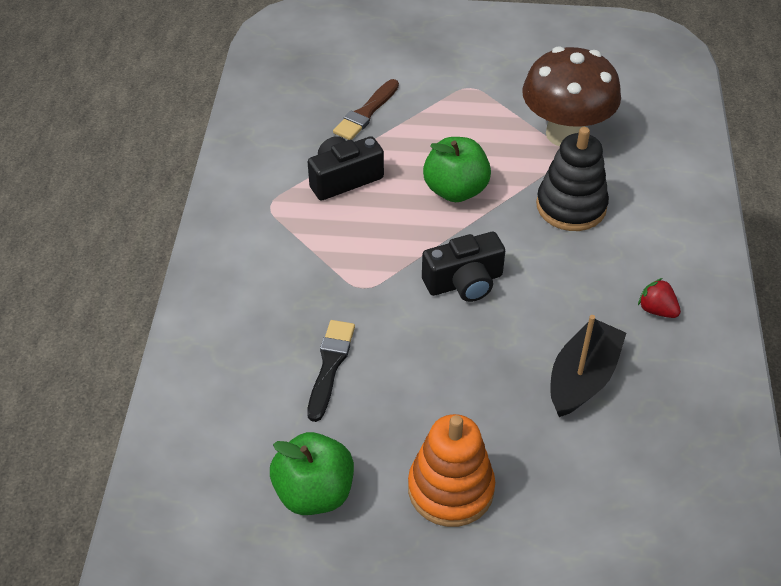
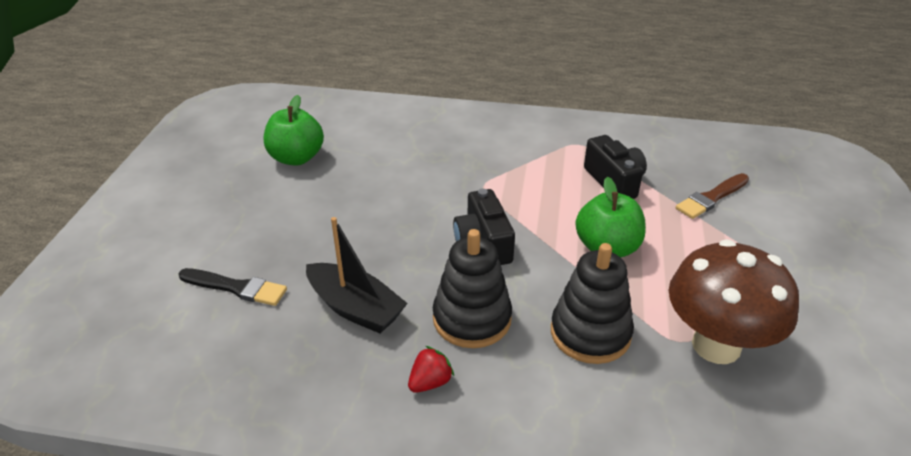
camera: 95 degrees right, 10 degrees down
black brush [307,320,355,422] -> black brush moved to [178,268,287,306]
brown brush [333,79,399,140] -> brown brush turned 75 degrees counterclockwise [676,173,749,219]
orange stacking toy [408,414,495,527] -> none
none -> black stacking toy [433,229,512,348]

